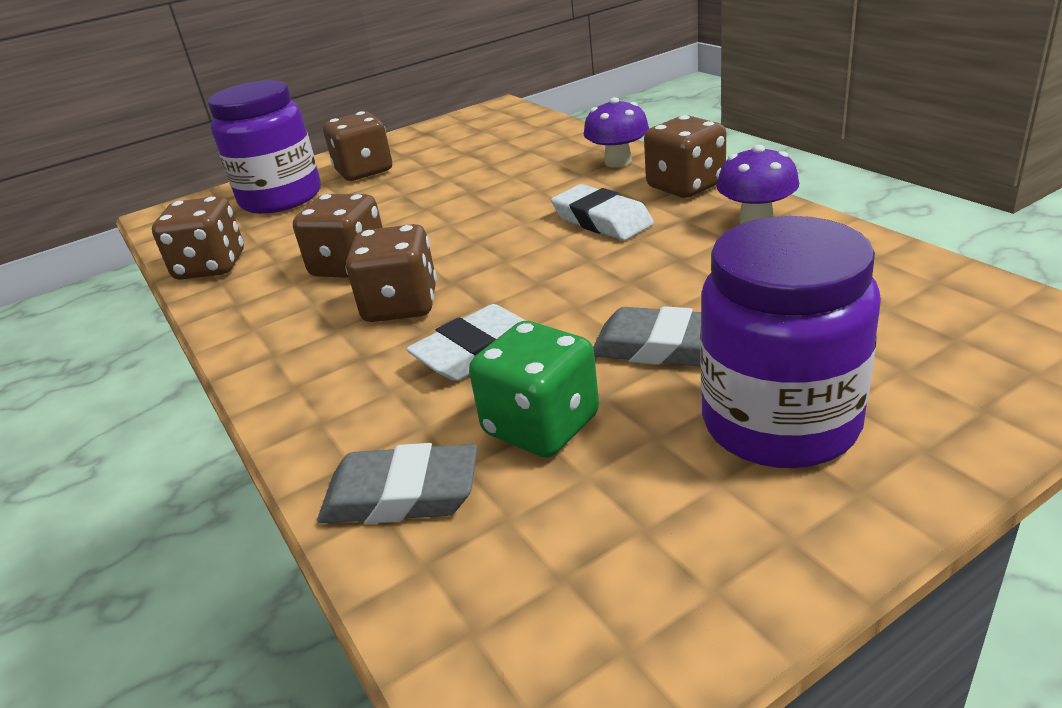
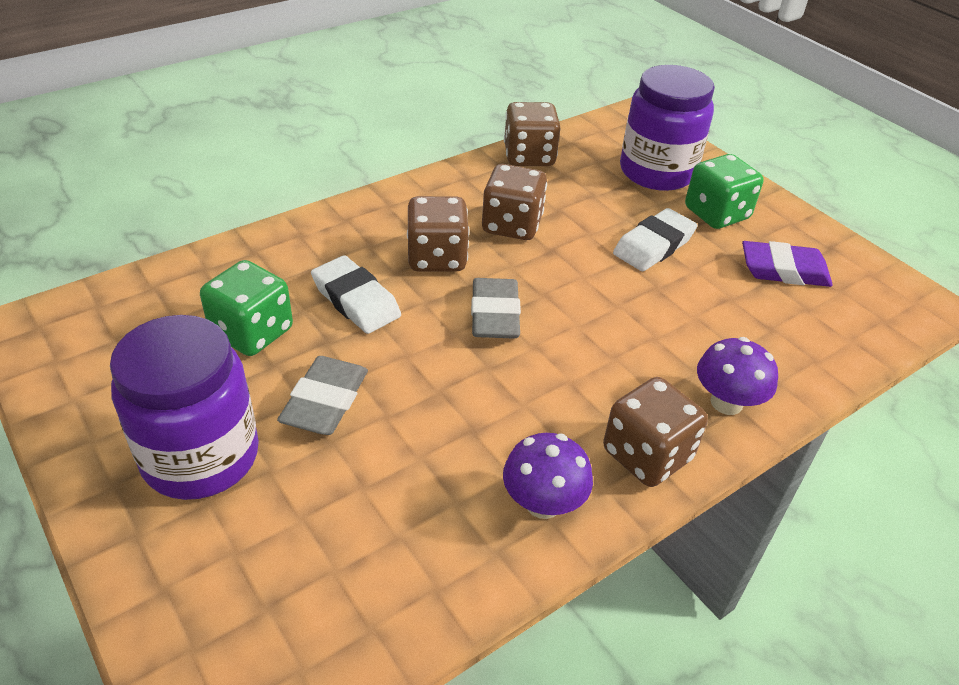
camera: 80 degrees right, 10 degrees up
grey eraser [317,443,478,524] -> grey eraser moved to [471,278,521,339]
brown dice [323,111,392,181] -> green dice [685,154,764,229]
white eraser [551,184,654,240] -> white eraser moved to [613,208,697,271]
none -> purple eraser [742,241,833,287]

